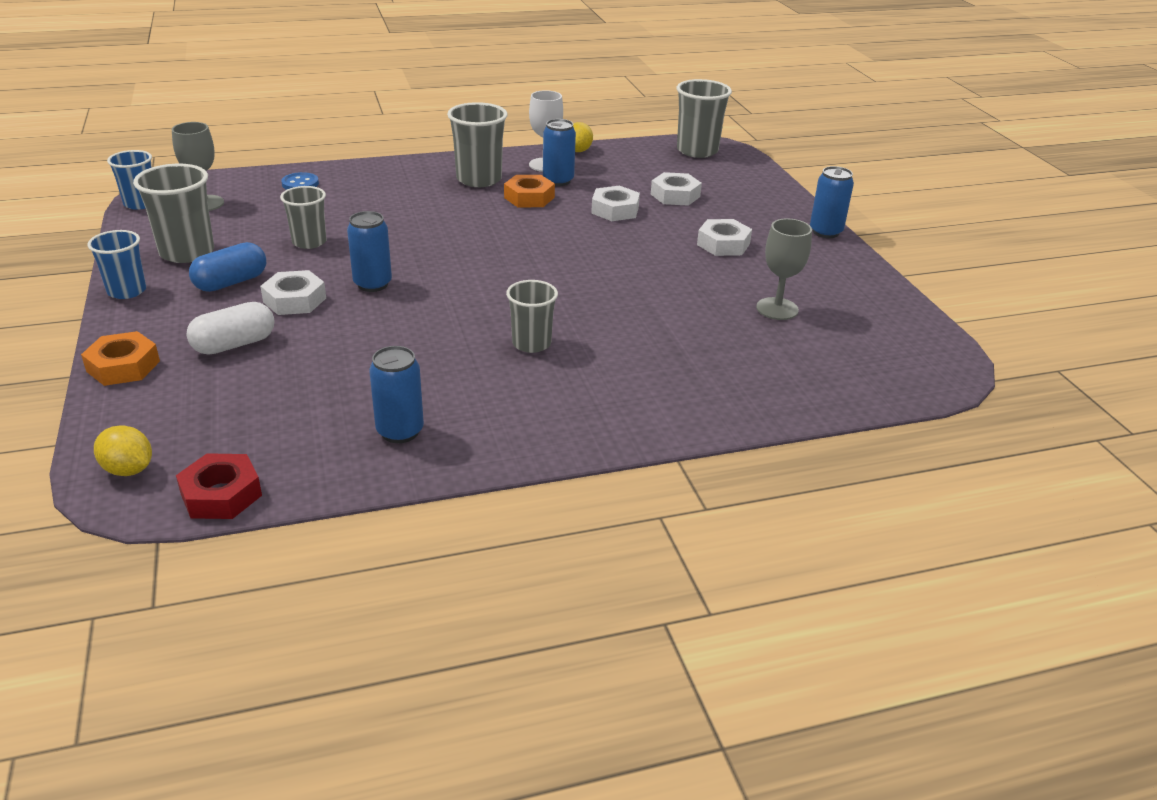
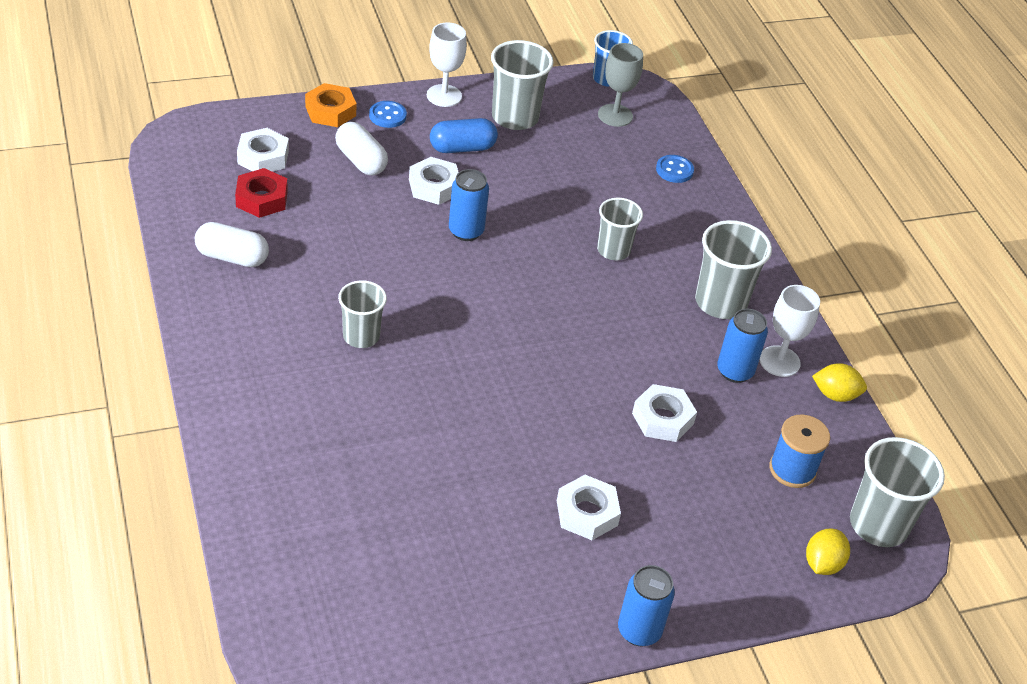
camera: 85 degrees right, 10 degrees up
blue cup [88,230,146,299] -> white goblet [427,23,467,107]
yellow lemon [94,425,152,476] -> yellow lemon moved to [806,529,850,575]
red nut [176,453,262,519] -> red nut moved to [235,168,288,218]
blue capsule [189,242,266,292] -> blue capsule turned 60 degrees counterclockwise [430,118,498,153]
grey cup [280,186,327,249] -> grey cup moved to [597,198,643,260]
blue can [369,346,424,443] -> white capsule [195,222,269,267]
orange nut [504,175,555,207] -> none
white nut [651,172,702,206] -> white nut moved to [237,128,289,172]
grey goblet [756,218,812,320] -> none
none -> blue button [369,101,407,128]
none -> blue spool [769,414,830,488]

